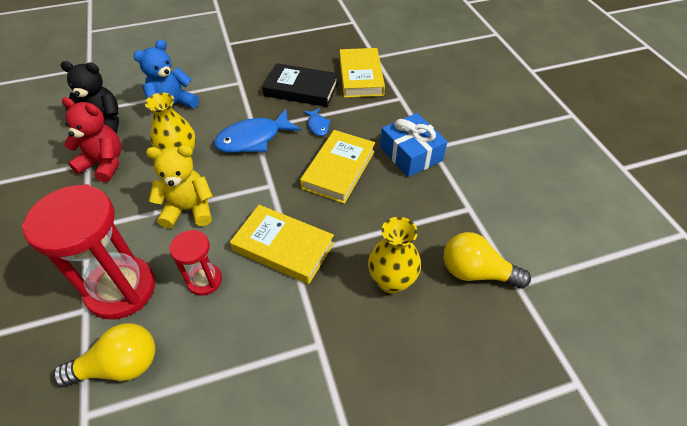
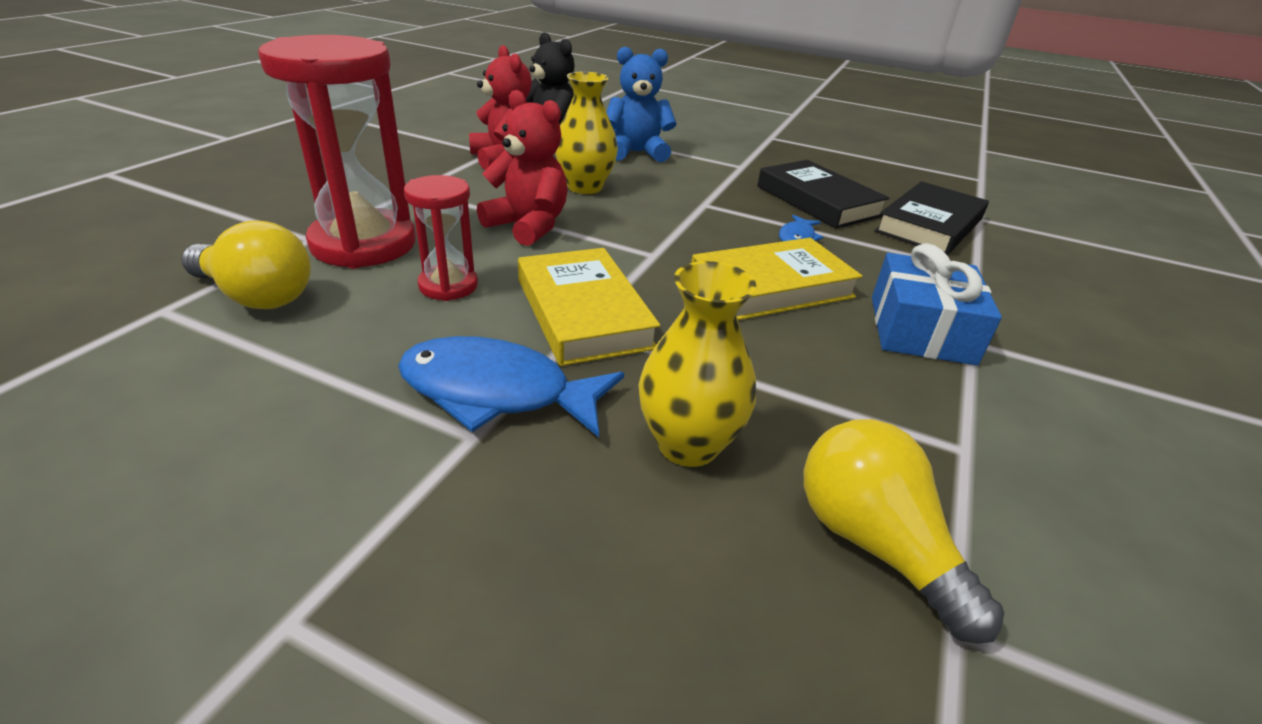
camera: 40 degrees right, 15 degrees down
yellow teddy bear [146,145,213,229] -> red teddy bear [477,90,567,246]
blue fish [214,109,301,153] -> blue fish moved to [398,336,624,437]
yellow book [340,48,385,98] -> black book [875,181,989,255]

